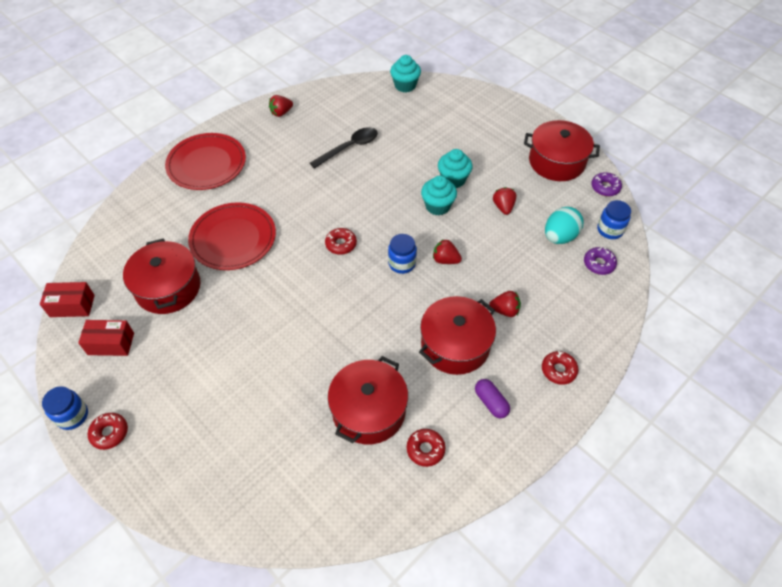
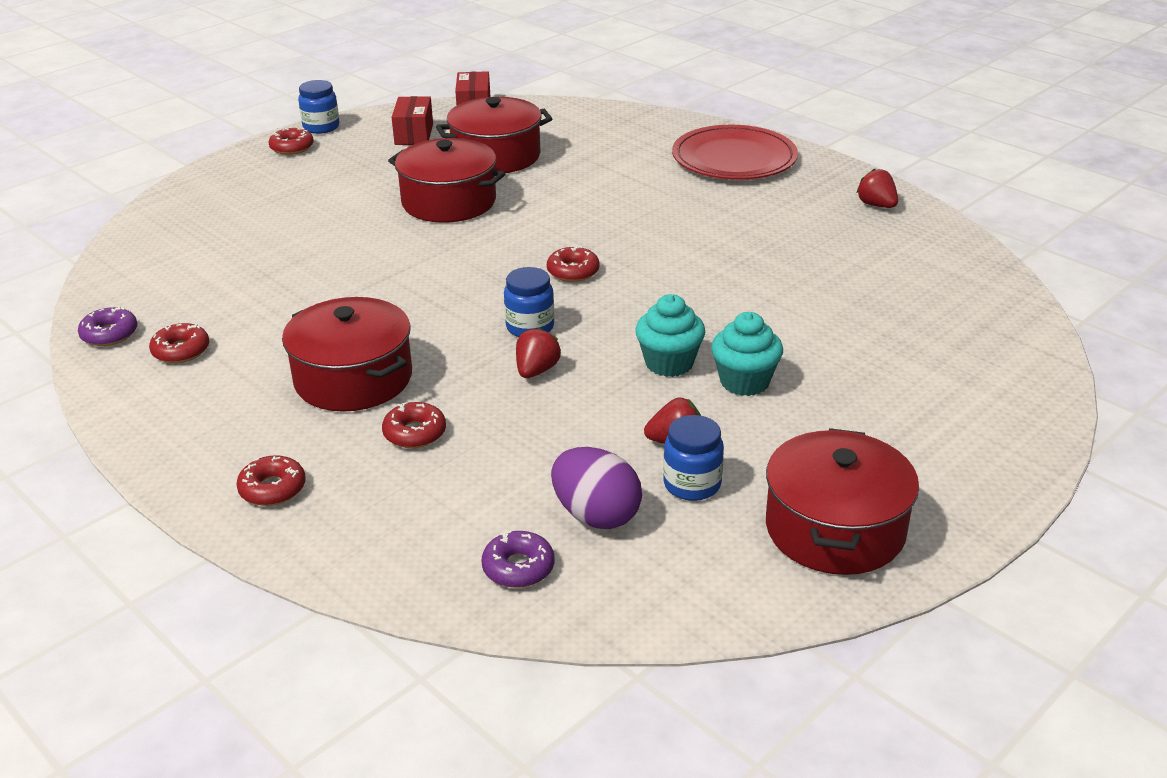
camera: 90 degrees right, 20 degrees down
red plate [188,202,276,270] -> none
black spoon [310,127,378,169] -> none
red pot [328,356,408,444] -> red pot moved to [388,138,505,223]
turquoise cupcake [390,55,421,92] -> none
purple capsule [475,379,510,418] -> none
red strawberry [489,291,521,317] -> red donut [382,402,446,448]
turquoise egg [545,207,584,244] -> purple egg [551,447,642,529]
purple donut [591,172,622,196] -> purple donut moved to [78,306,137,346]
blue jar [597,200,631,239] -> blue jar moved to [663,415,724,501]

